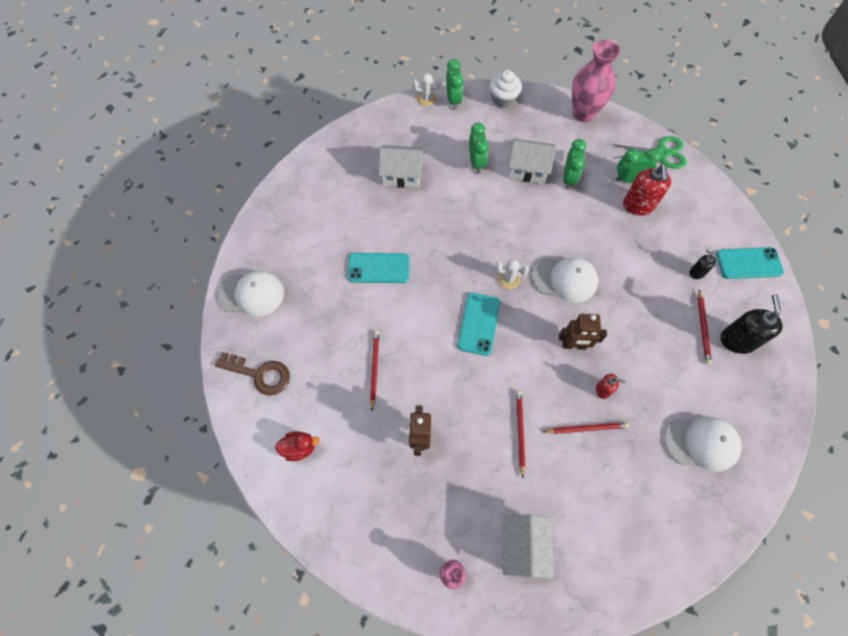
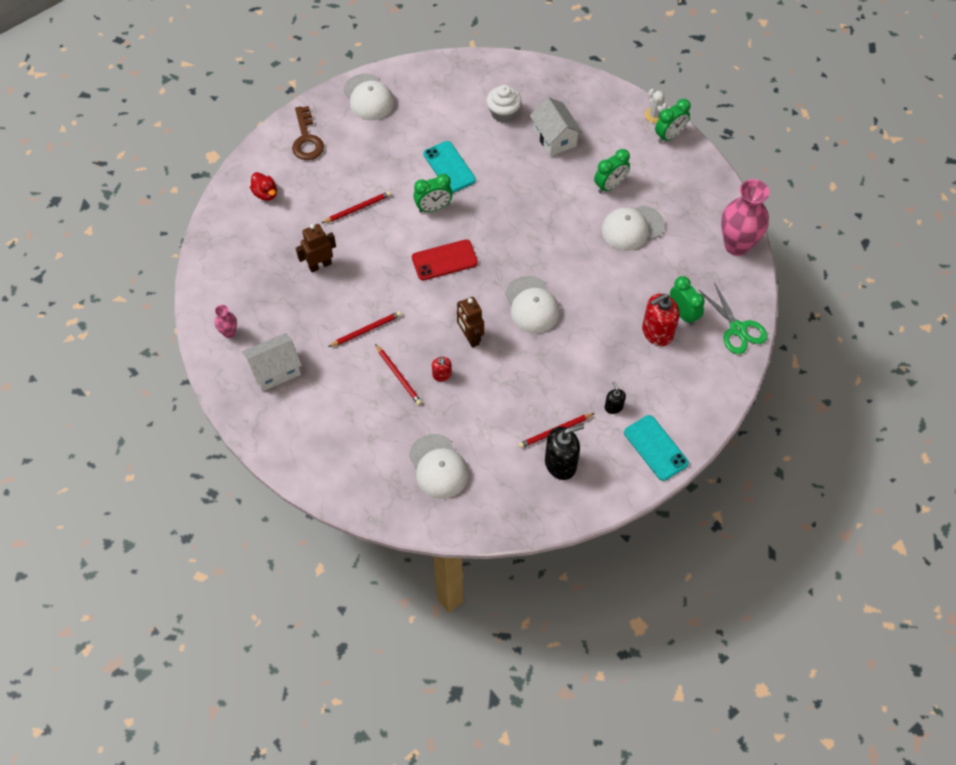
camera: 60 degrees right, 5 degrees down
turquoise phone [458,293,500,356] -> red phone [412,239,478,280]
white cupcake [489,70,522,108] -> white cupcake moved to [487,85,522,123]
white cactus [495,259,529,289] -> none
white house [508,138,556,184] -> white cap [602,205,665,251]
green clock [563,139,586,190] -> green clock moved to [413,174,453,212]
black soap dispenser [690,249,716,279] -> black soap dispenser turned 45 degrees counterclockwise [605,381,626,414]

